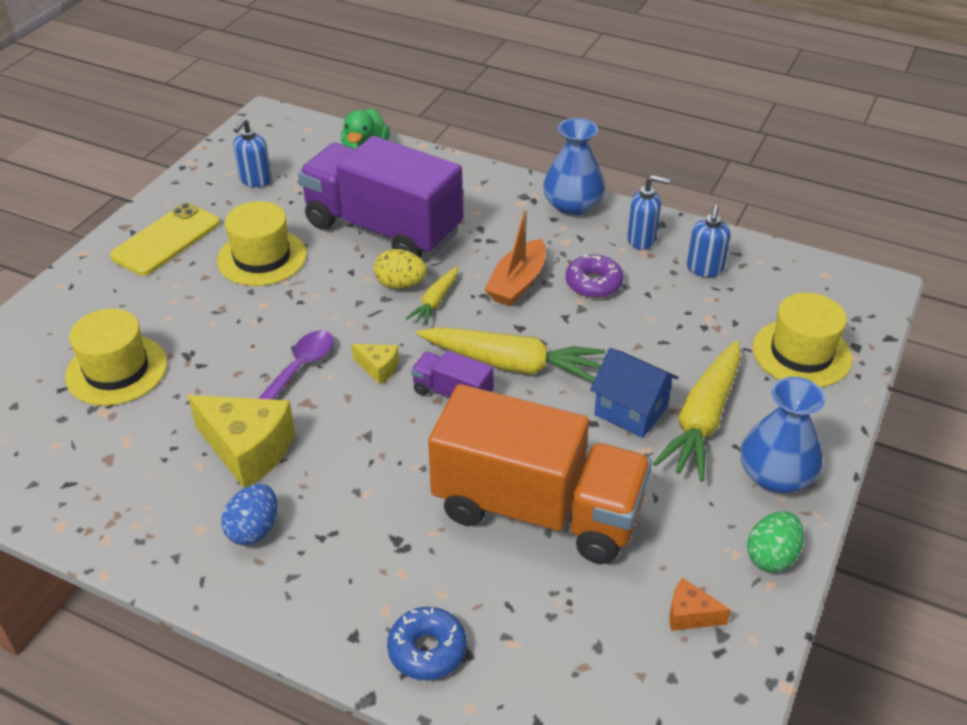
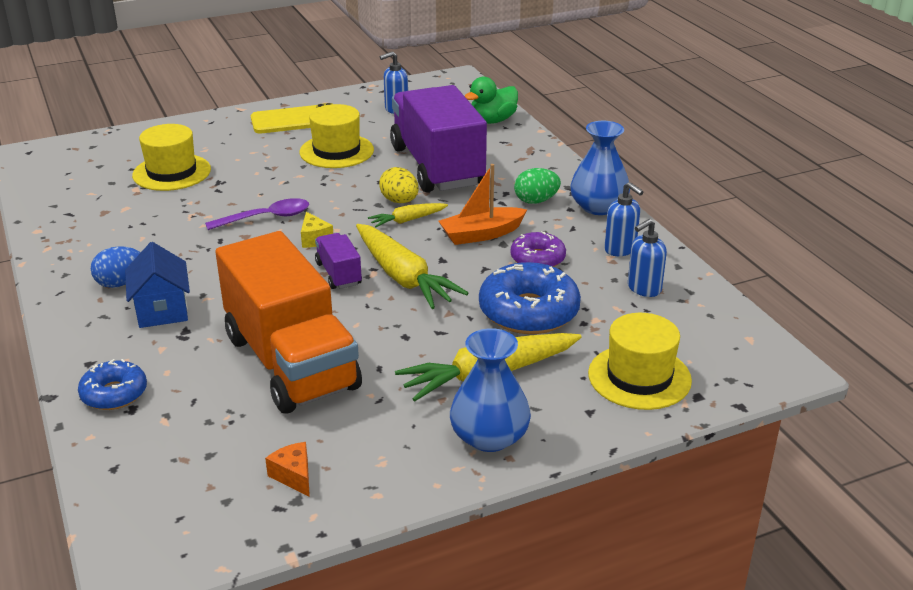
camera: 40 degrees right, 10 degrees down
yellow cheese [188,395,295,488] -> none
blue house [590,348,679,438] -> blue house moved to [125,242,190,328]
green egg [747,511,804,572] -> green egg moved to [514,168,561,204]
none -> blue donut [479,262,581,334]

